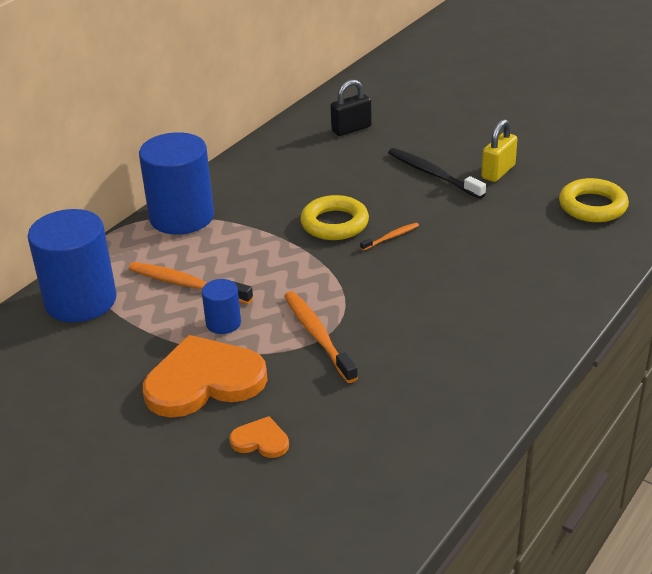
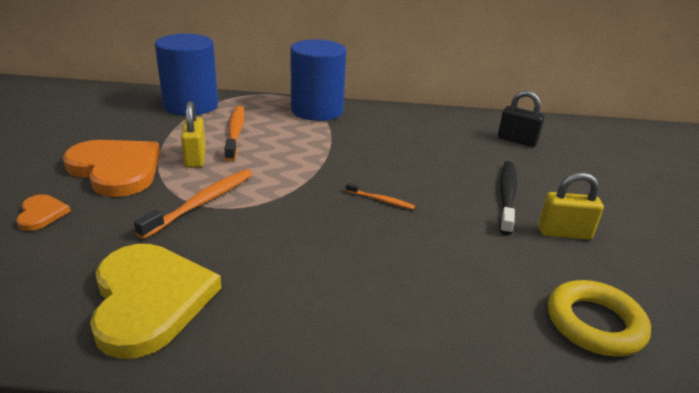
camera: 55 degrees right, 5 degrees down
blue cylinder [202,279,241,334] -> yellow padlock [181,101,206,168]
yellow ring [300,195,369,240] -> none
none -> yellow heart [90,244,222,359]

